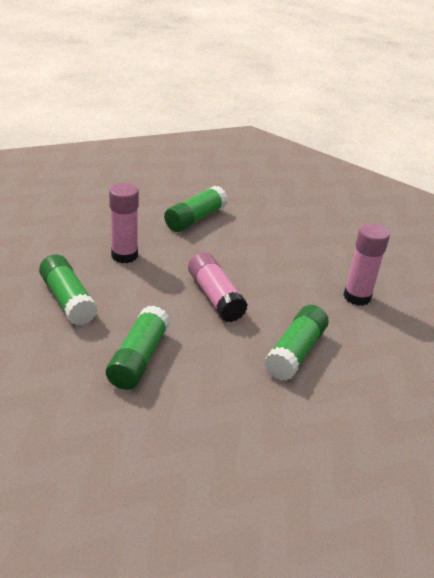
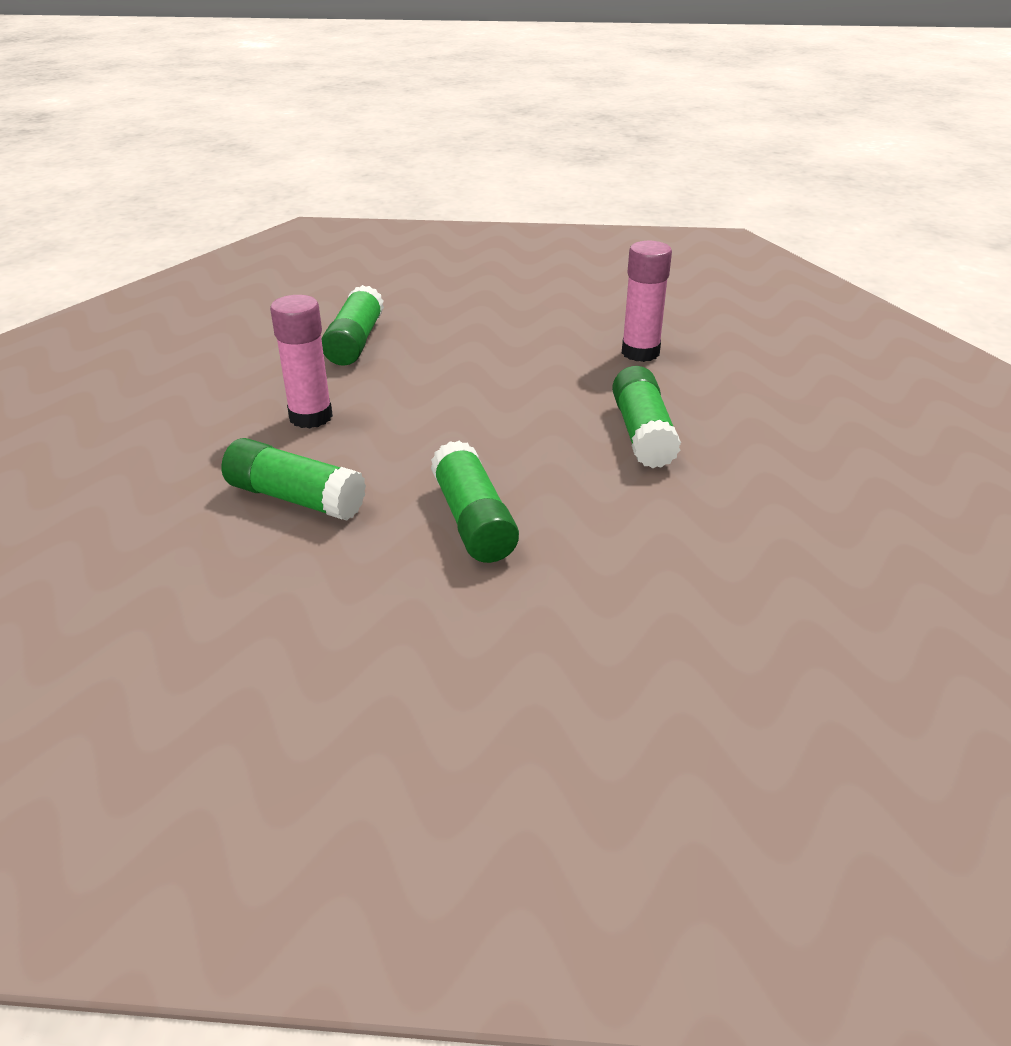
camera: 30 degrees left, 0 degrees up
pink glue stick [188,252,248,322] -> none

